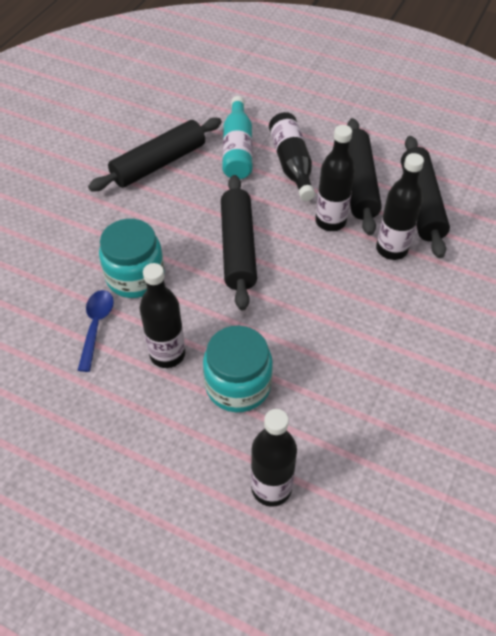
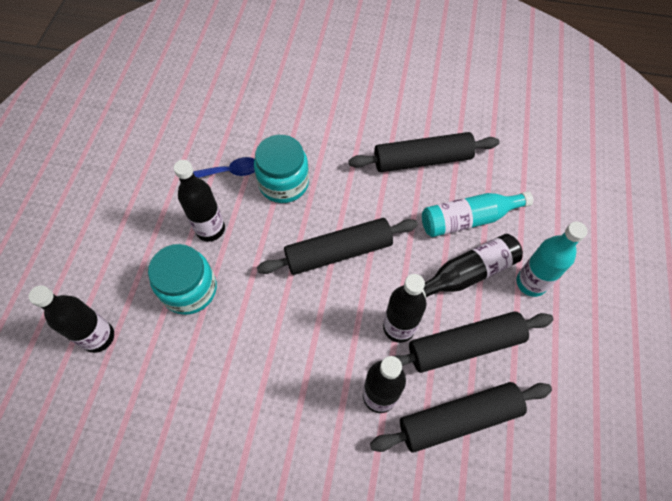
camera: 75 degrees right, 10 degrees up
black rolling pin [88,117,222,191] -> black rolling pin turned 45 degrees counterclockwise [349,132,499,172]
none -> turquoise bottle [516,221,588,297]

